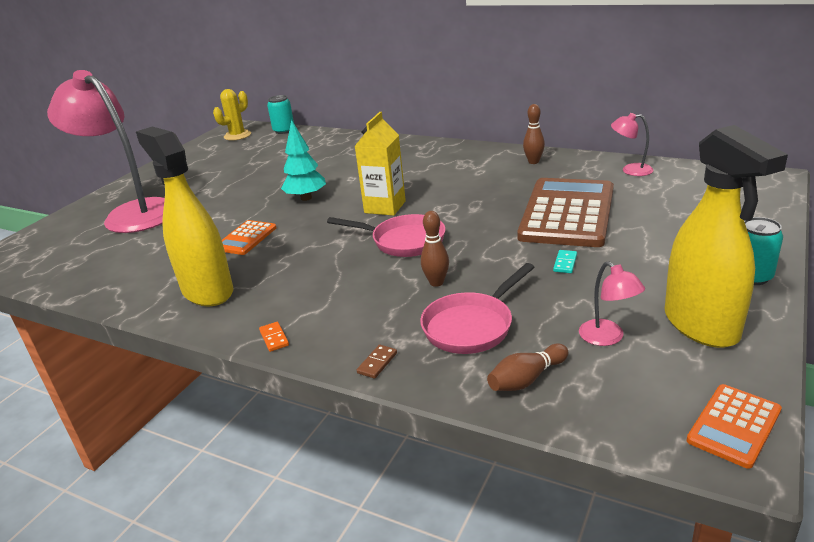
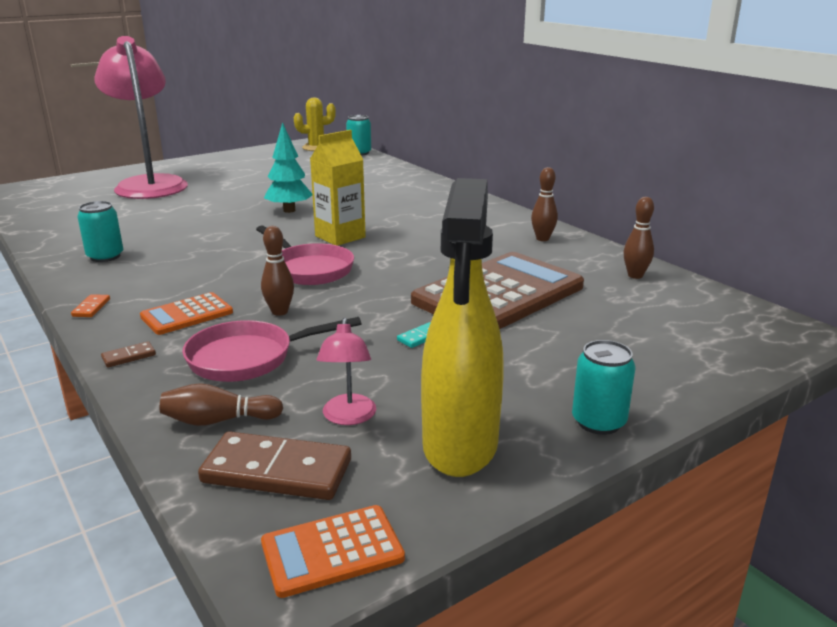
camera: 25 degrees right, 5 degrees down
yellow spray bottle [136,126,234,306] -> turquoise can [77,201,123,262]
orange calculator [222,220,277,255] -> orange calculator moved to [140,292,233,335]
pink lamp [611,113,653,176] -> brown bowling pin [624,197,654,279]
none -> brown domino [198,431,351,500]

